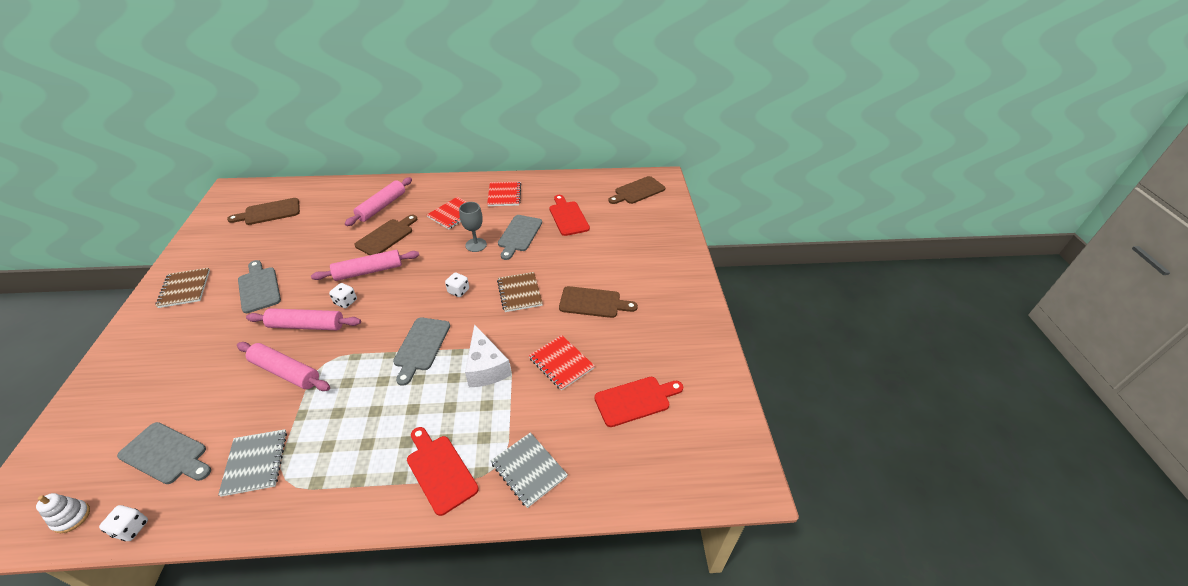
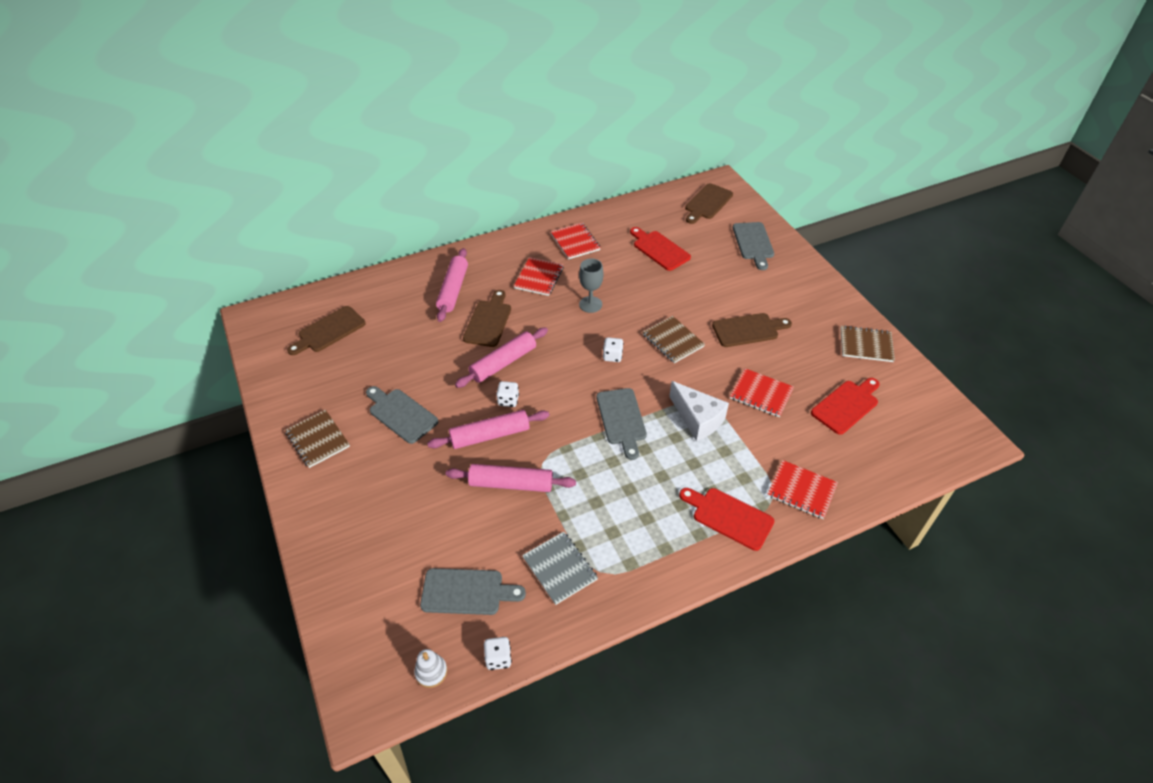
camera: 20 degrees left, 5 degrees up
grey notebook [491,432,568,508] -> red notebook [767,460,838,519]
grey cutting board [498,215,542,260] -> grey cutting board moved to [733,222,774,270]
none -> brown notebook [840,325,895,362]

